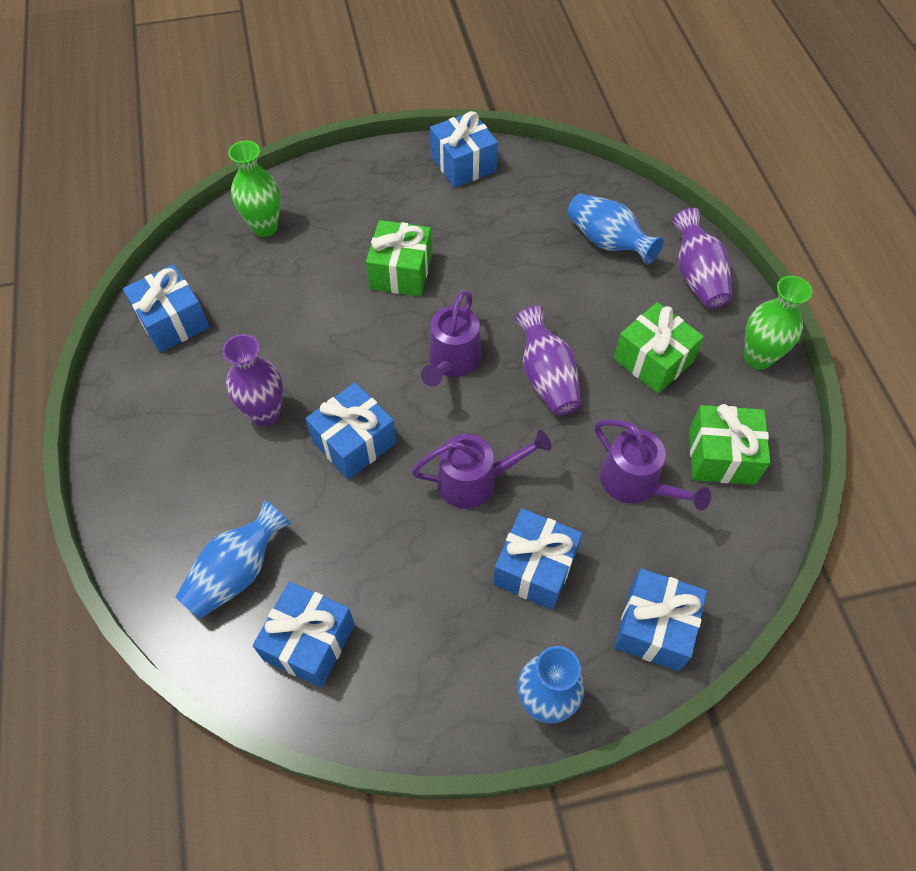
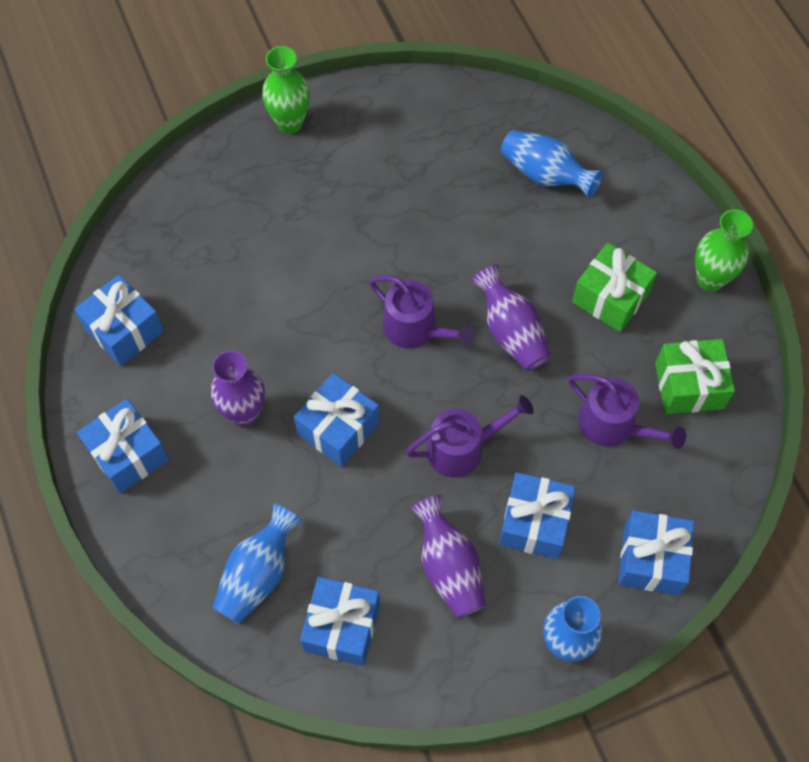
camera: 10 degrees left, 5 degrees up
green vase [228,141,280,237] -> green vase moved to [262,46,310,134]
green gift [366,220,432,296] -> none
purple watering can [421,290,482,387] -> purple watering can turned 60 degrees counterclockwise [369,276,475,349]
blue gift [430,111,498,188] -> blue gift moved to [77,399,169,494]
purple vase [672,208,732,309] -> purple vase moved to [410,495,486,618]

